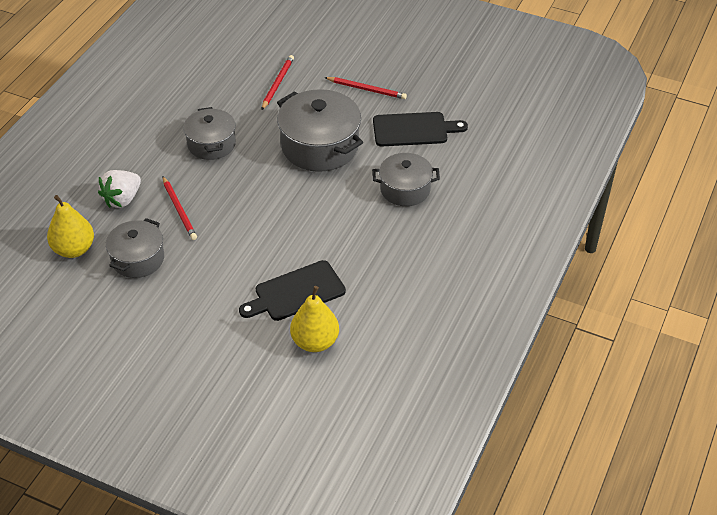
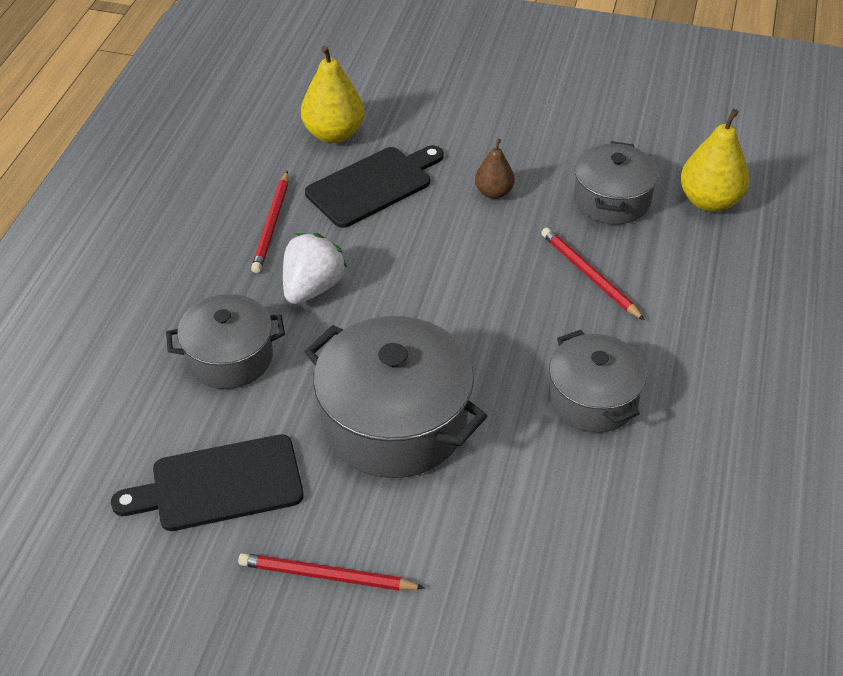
camera: 170 degrees right, 0 degrees up
white strawberry [98,170,141,208] -> white strawberry moved to [283,233,347,304]
red pencil [261,55,294,110] -> red pencil moved to [251,171,288,273]
none -> brown pear [475,139,515,199]

